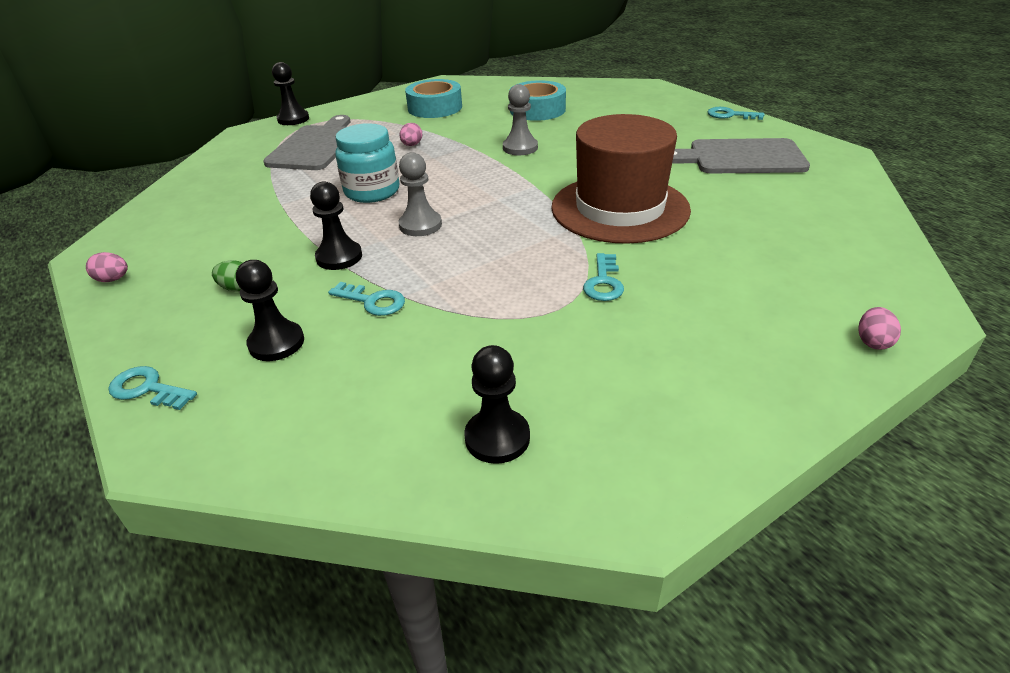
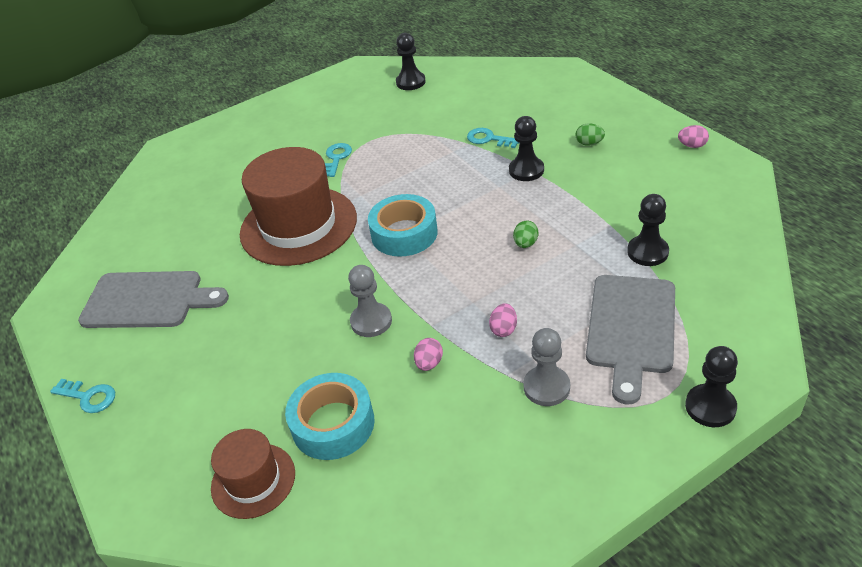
camera: 175 degrees left, 5 degrees up
turquoise key [108,366,197,410] -> none
black pawn [236,260,304,361] -> black pawn moved to [627,194,669,266]
turquoise jar [335,123,399,203] -> green egg [513,221,538,248]
grey pawn [398,152,442,236] -> grey pawn moved to [523,328,570,406]
turquoise tape [405,79,462,118] -> turquoise tape moved to [368,194,438,257]
pink egg [859,307,901,350] -> pink egg moved to [414,338,443,371]
none -> brown hat [211,429,295,519]

